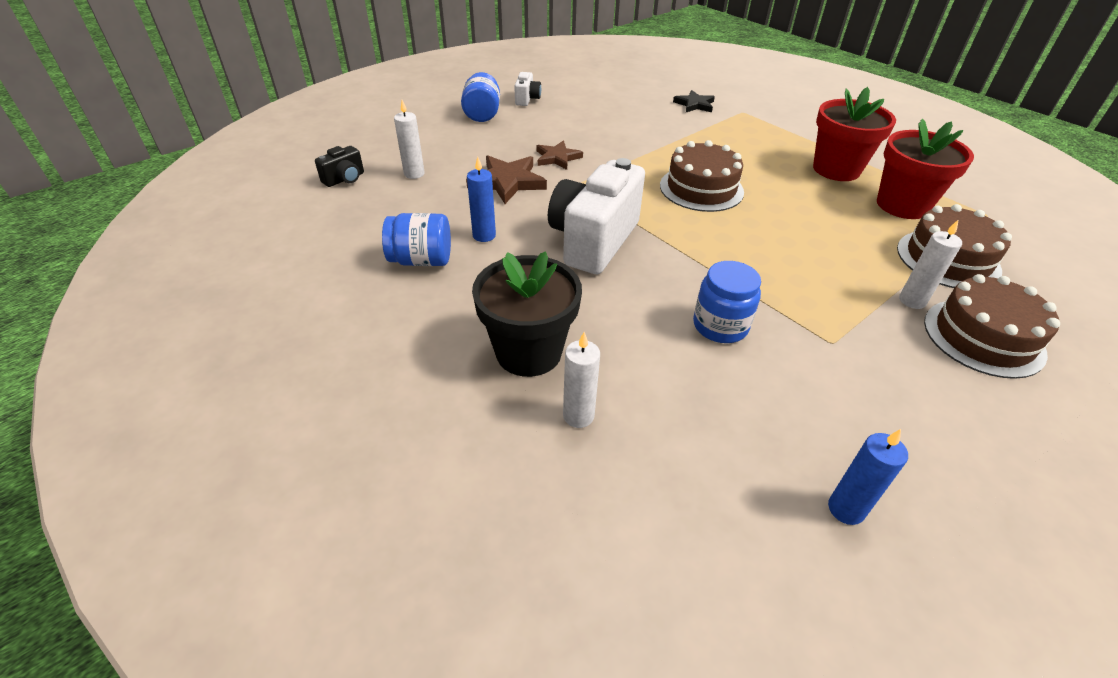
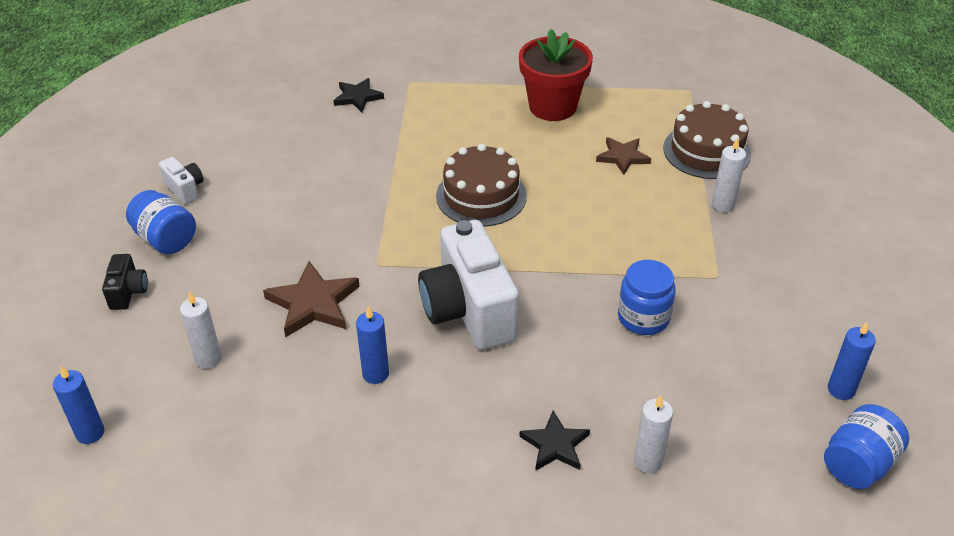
camera: 45 degrees left, 0 degrees up
black camera [315,146,364,187] -> black camera moved to [102,254,148,310]
blue jar [382,213,451,266] -> blue jar moved to [824,404,909,489]
black flower pot [472,251,582,377] -> black star [519,411,590,471]
brown star [536,141,583,170] -> brown star moved to [596,137,651,175]
red flower pot [877,119,974,219] -> none
brown cake [924,274,1060,379] -> none
none -> blue candle [53,366,104,444]

